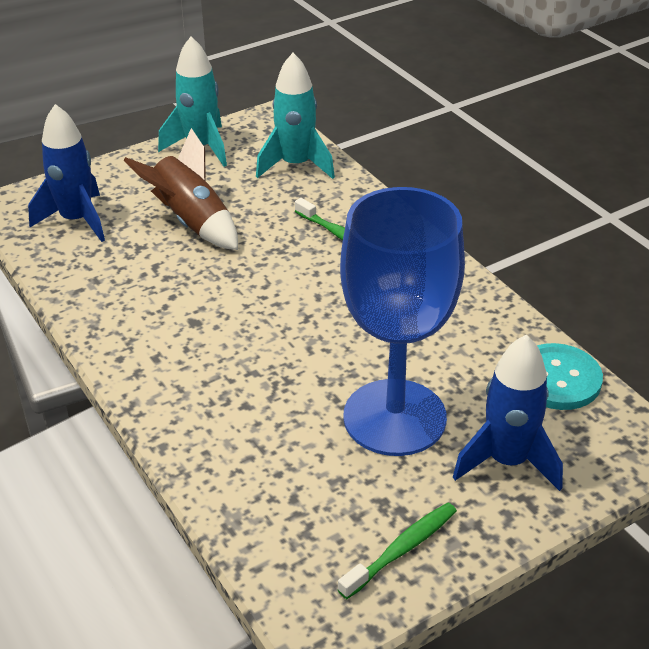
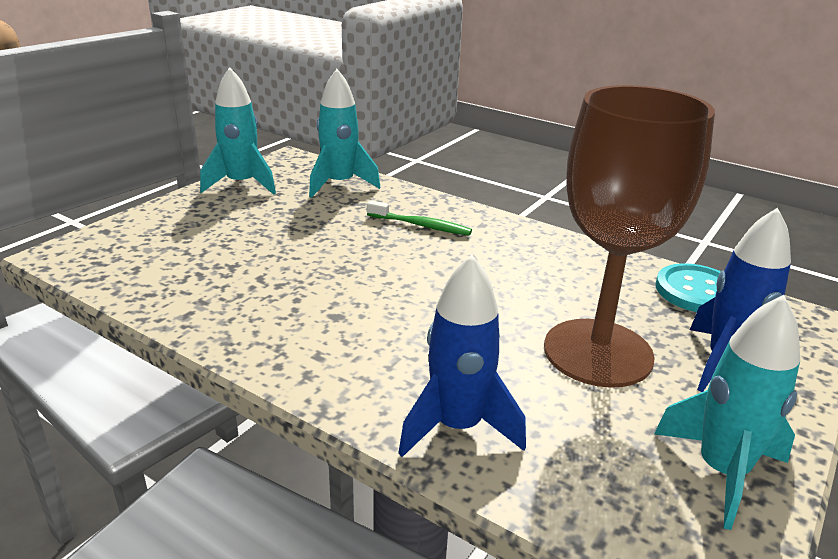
camera: 25 degrees left, 10 degrees down
blue rocket [28,104,105,242] -> blue rocket moved to [398,255,526,457]
brown rocket [123,128,238,250] -> none
green toothbrush [338,503,457,599] -> turquoise rocket [654,295,800,530]
blue goblet [340,187,465,456] -> brown goblet [544,85,715,388]

